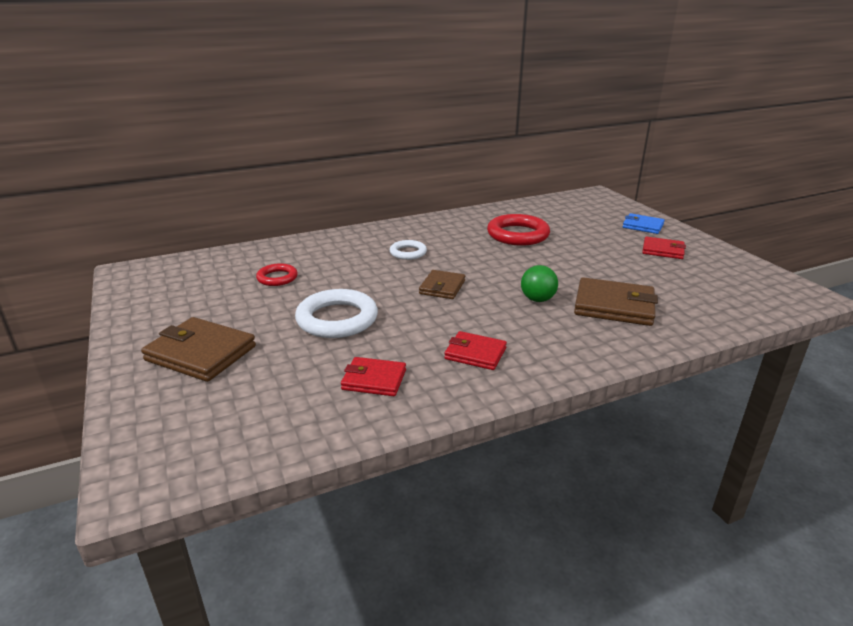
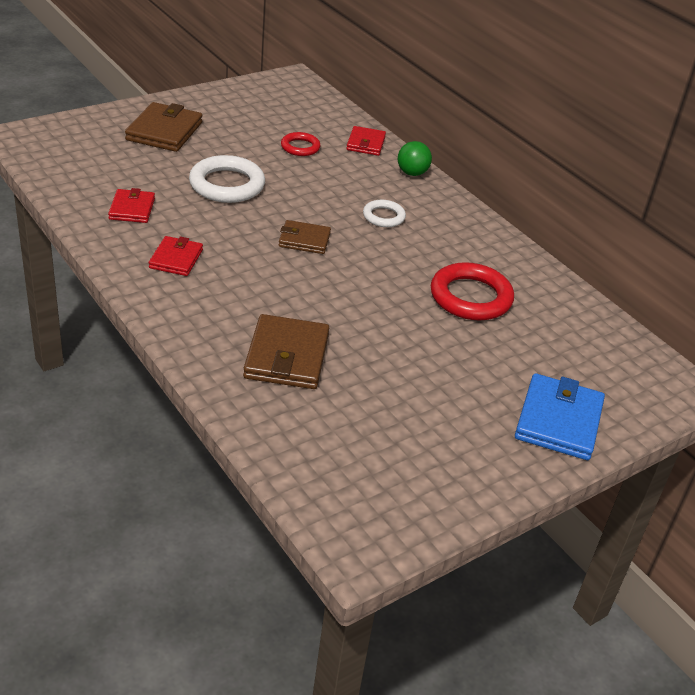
camera: 75 degrees right, 10 degrees up
green ball [521,265,558,302] -> green ball moved to [398,141,432,176]
blue wallet [623,213,665,234] -> blue wallet [515,373,605,460], size x1.62
red wallet [642,236,686,259] -> red wallet moved to [346,126,386,156]

